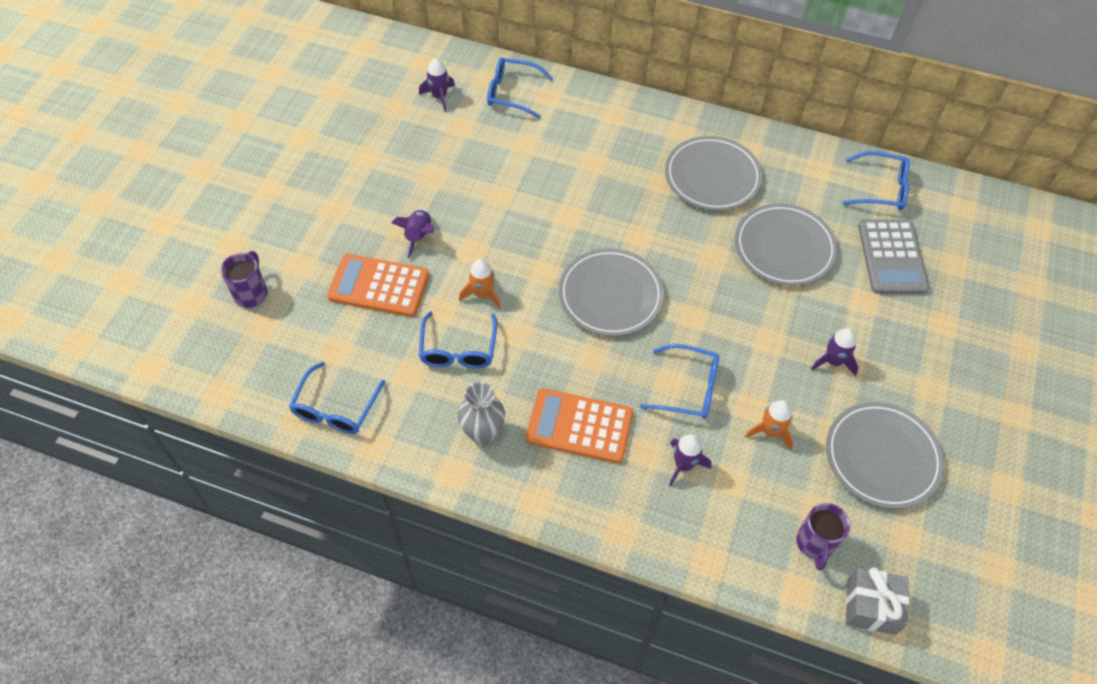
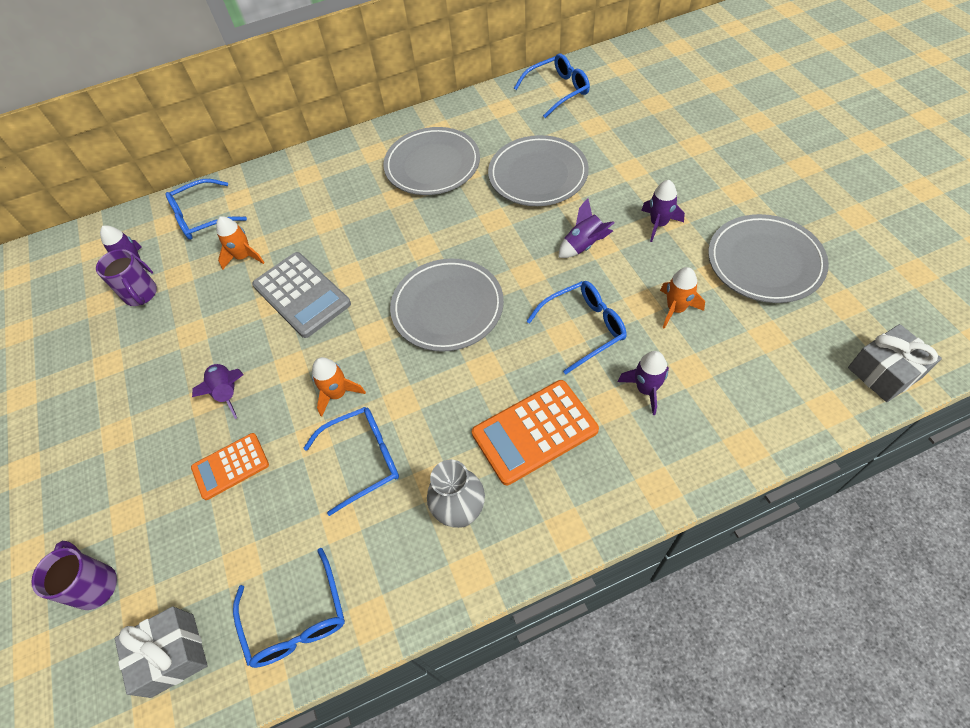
camera: 35 degrees left, 0 degrees up
orange calculator [327,254,429,317] -> orange calculator [191,433,269,500], size x0.62
blue glasses [419,311,497,369] -> blue glasses turned 75 degrees counterclockwise [304,407,399,516]
purple mug [796,503,850,571] -> purple mug moved to [96,249,157,306]
grey calculator [858,219,929,294] -> grey calculator moved to [252,252,351,338]
none -> grey gift [115,606,208,698]
none -> orange rocket [216,216,265,270]
none -> purple rocket [558,198,615,258]

